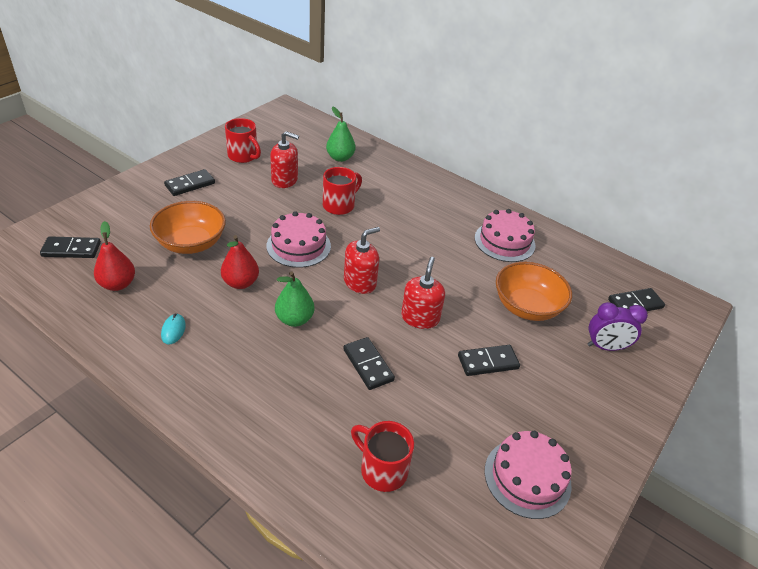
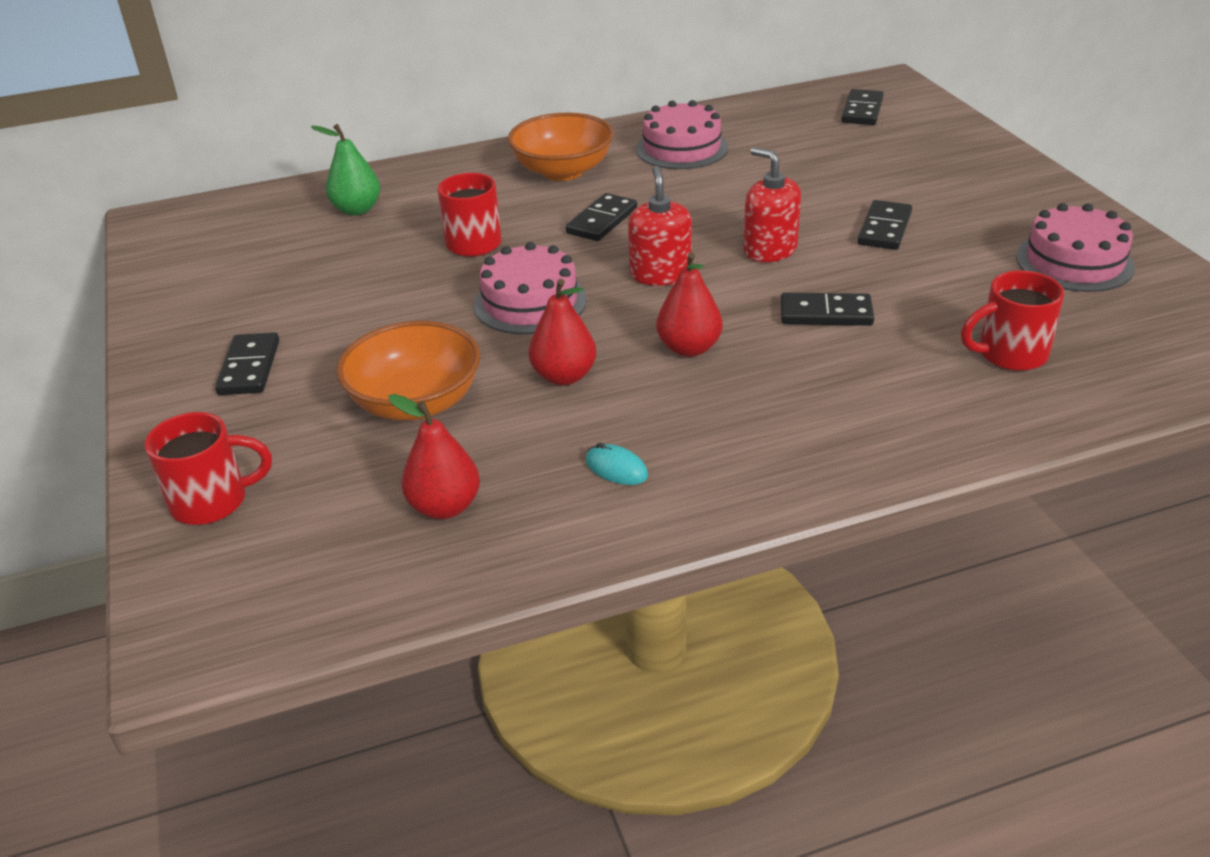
camera: 50 degrees left, 5 degrees down
black domino [40,236,101,258] -> black domino moved to [566,193,637,241]
red mug [225,118,261,163] -> red mug moved to [145,412,272,525]
red soap dispenser [270,131,299,188] -> none
green pear [275,271,314,327] -> red pear [657,252,723,357]
orange bowl [496,262,572,321] -> orange bowl moved to [508,113,614,181]
purple clock [587,302,648,351] -> none

